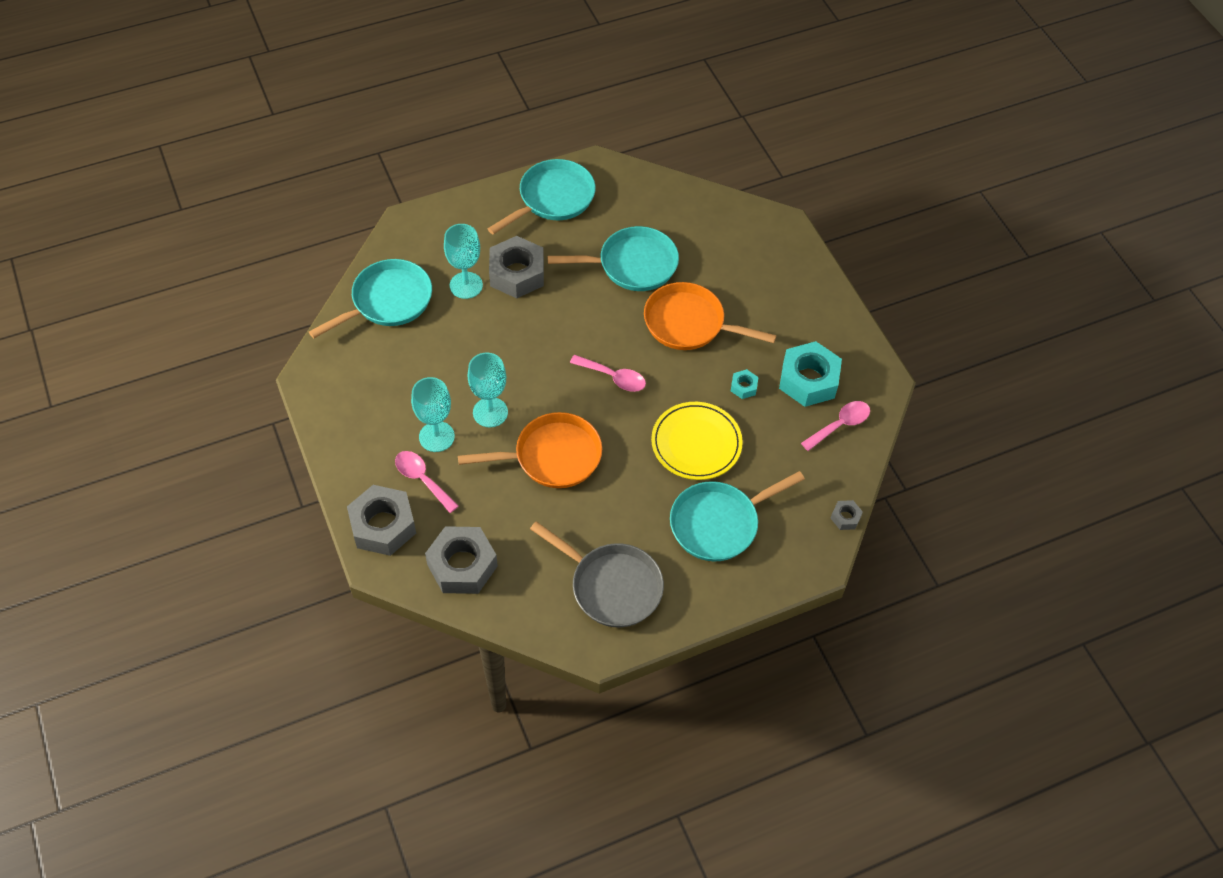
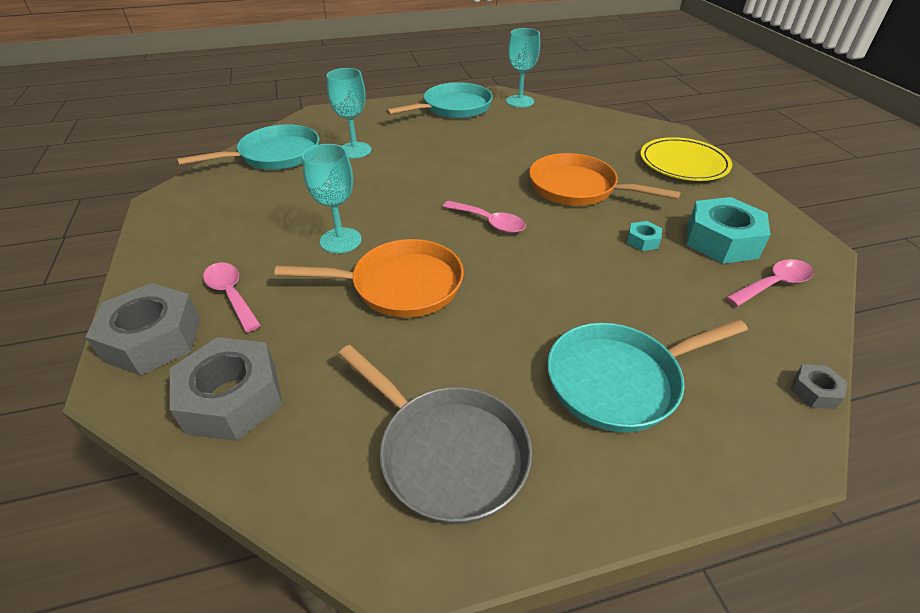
camera: 10 degrees right, 15 degrees down
turquoise goblet [411,377,455,452] -> turquoise goblet moved to [506,28,540,108]
grey nut [489,236,544,298] -> none
turquoise pan [547,226,679,291] -> none
yellow plate [651,402,743,480] -> yellow plate moved to [641,137,732,181]

